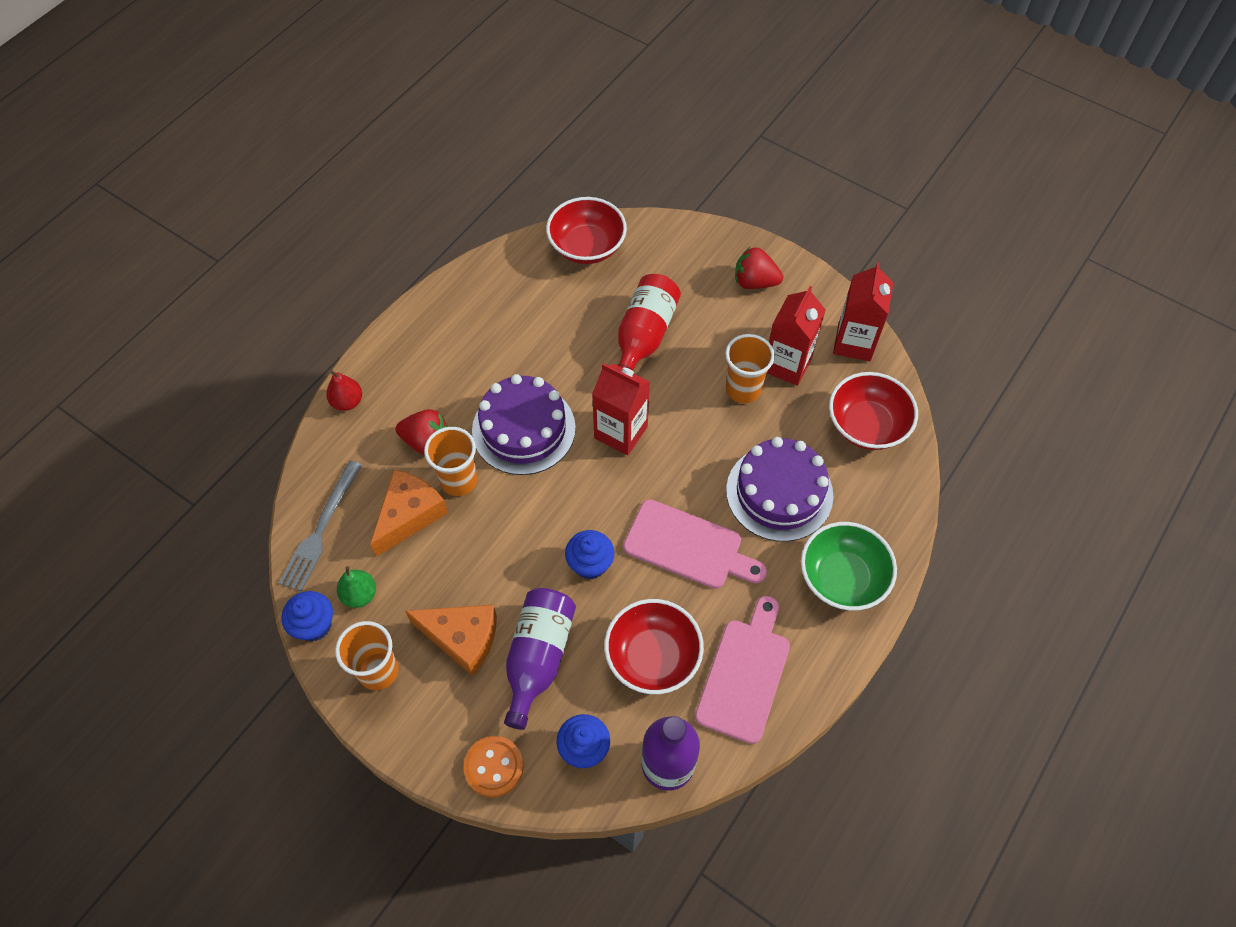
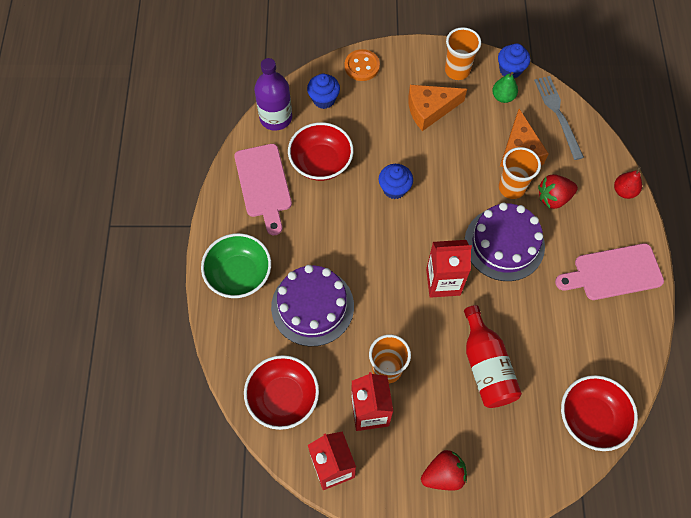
camera: 145 degrees right, 5 degrees up
purple bottle [504,588,576,730] -> none
pink cutting board [623,499,767,589] -> pink cutting board moved to [555,243,664,300]

